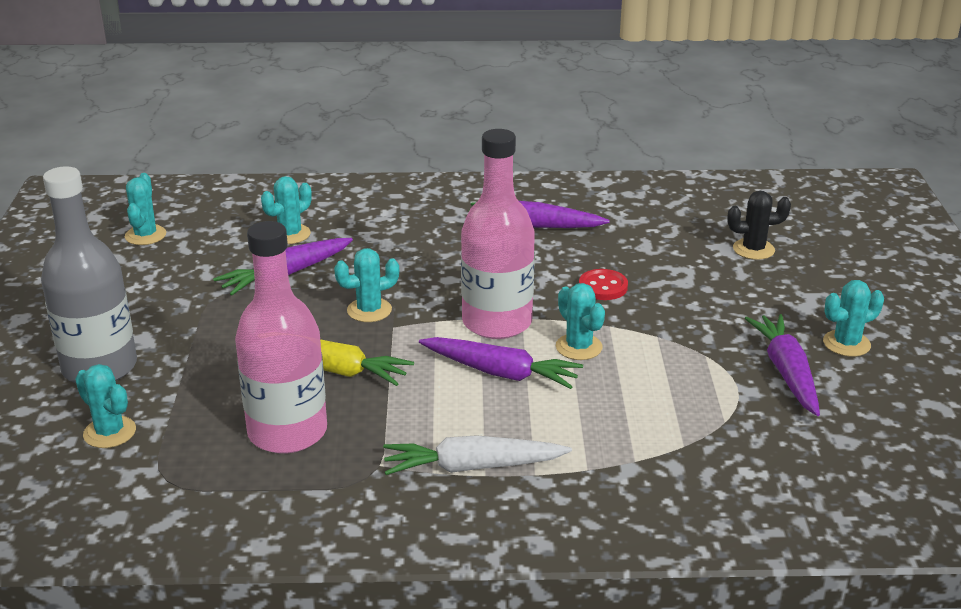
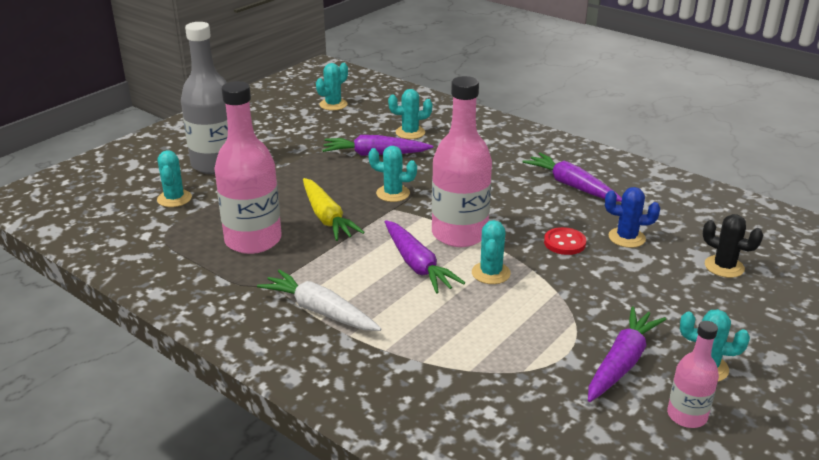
camera: 40 degrees right, 0 degrees up
none -> blue cactus [605,187,660,248]
none -> pink bottle [667,321,719,428]

